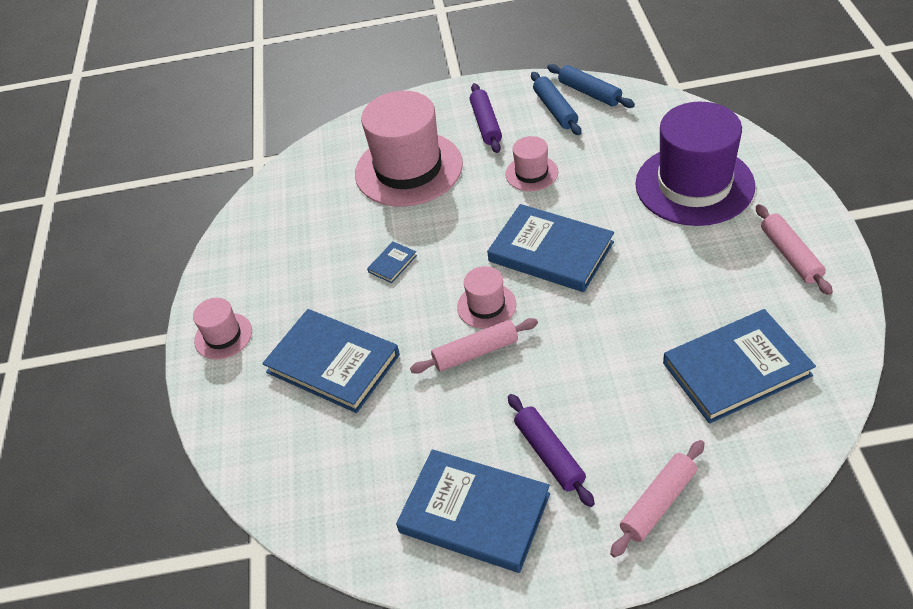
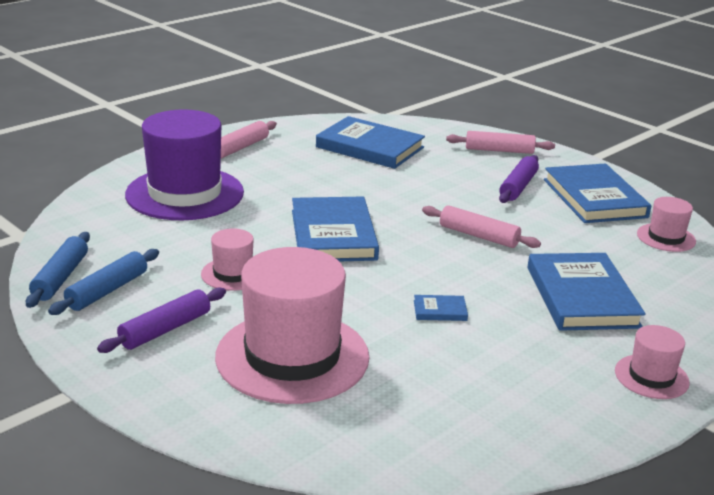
camera: 135 degrees left, 20 degrees down
pink hat [457,266,516,329] -> pink hat moved to [637,197,696,252]

